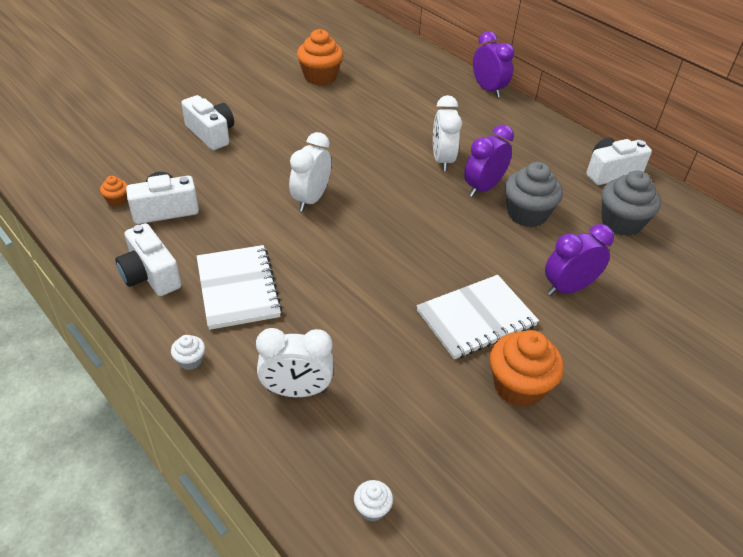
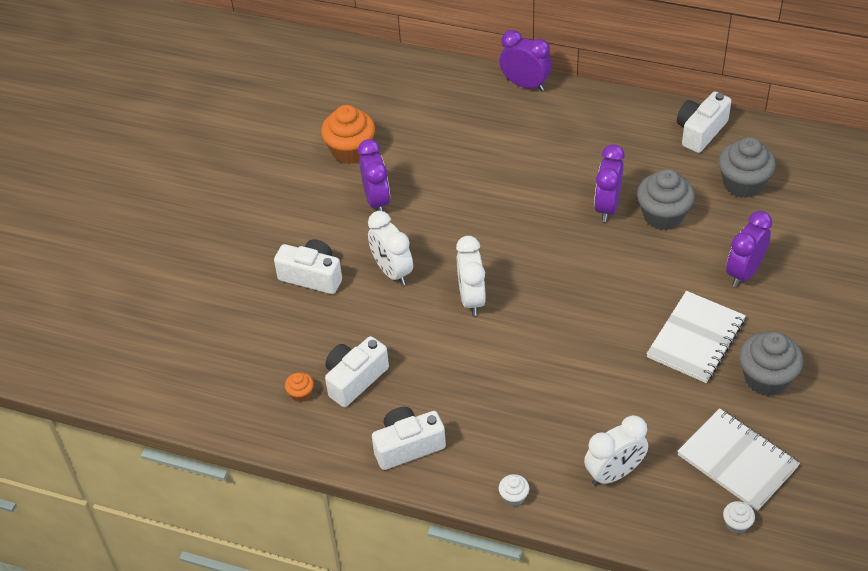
camera: 25 degrees left, 5 degrees up
white camera [115,223,181,296] -> white camera turned 135 degrees clockwise [372,407,446,470]
white notebook [197,245,282,330] -> white notebook moved to [677,408,800,511]
white clock [433,95,462,171] -> white clock moved to [368,211,413,285]
orange cupcake [490,330,564,407] -> grey cupcake [739,331,803,396]
none -> purple clock [358,139,390,211]

